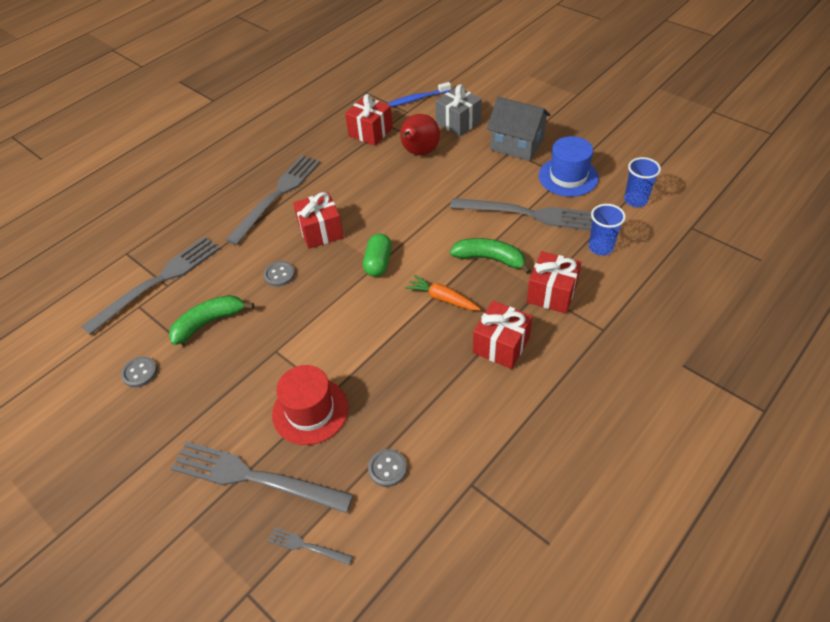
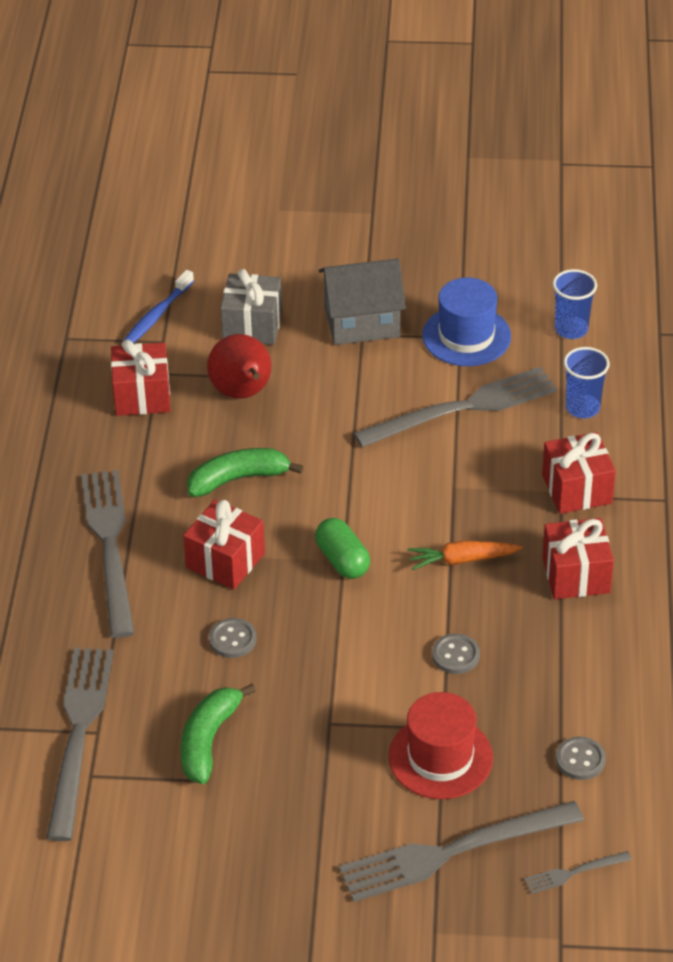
camera: 40 degrees left, 5 degrees down
grey button [121,356,157,388] -> grey button moved to [432,633,480,674]
green banana [450,238,531,274] -> green banana moved to [187,448,304,497]

